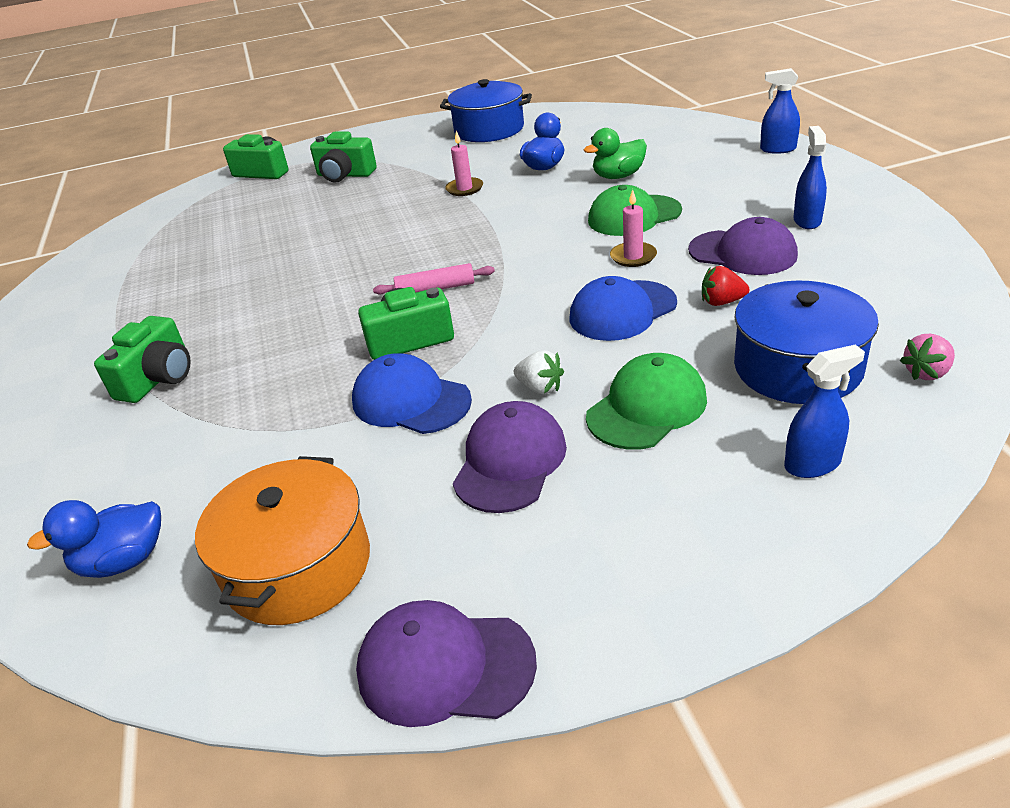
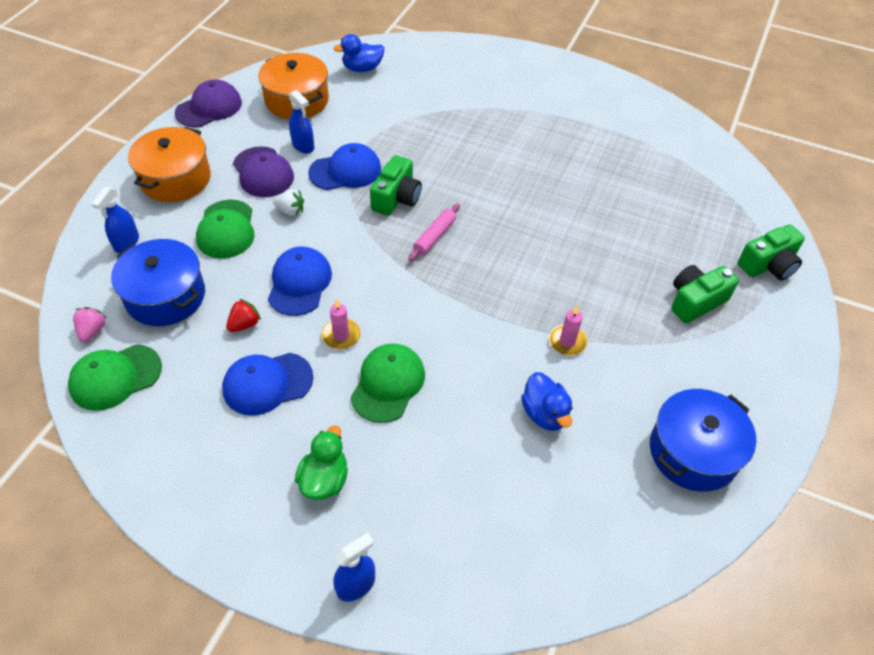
camera: 125 degrees right, 15 degrees up
blue duck [27,500,161,578] -> blue duck turned 120 degrees counterclockwise [333,34,384,72]
green camera [94,316,191,403] -> none
white strawberry [514,350,564,395] -> white strawberry turned 150 degrees counterclockwise [273,189,304,216]
green duck [584,128,647,179] -> green duck moved to [295,425,348,500]
purple cap [688,217,798,275] -> blue cap [222,353,313,416]
blue spray bottle [793,126,827,229] -> blue spray bottle moved to [288,90,314,154]
none -> green cap [68,344,162,411]
none -> orange pot [128,127,211,202]

